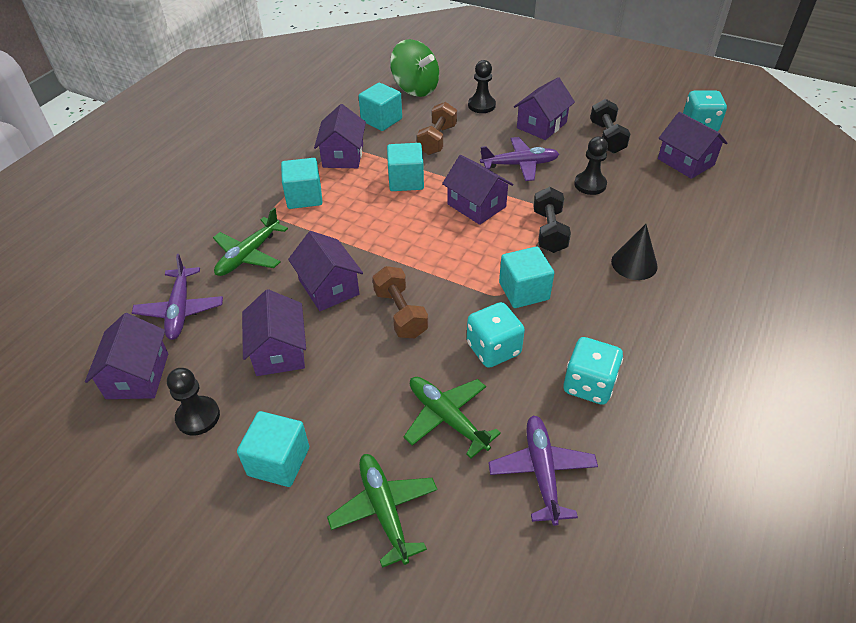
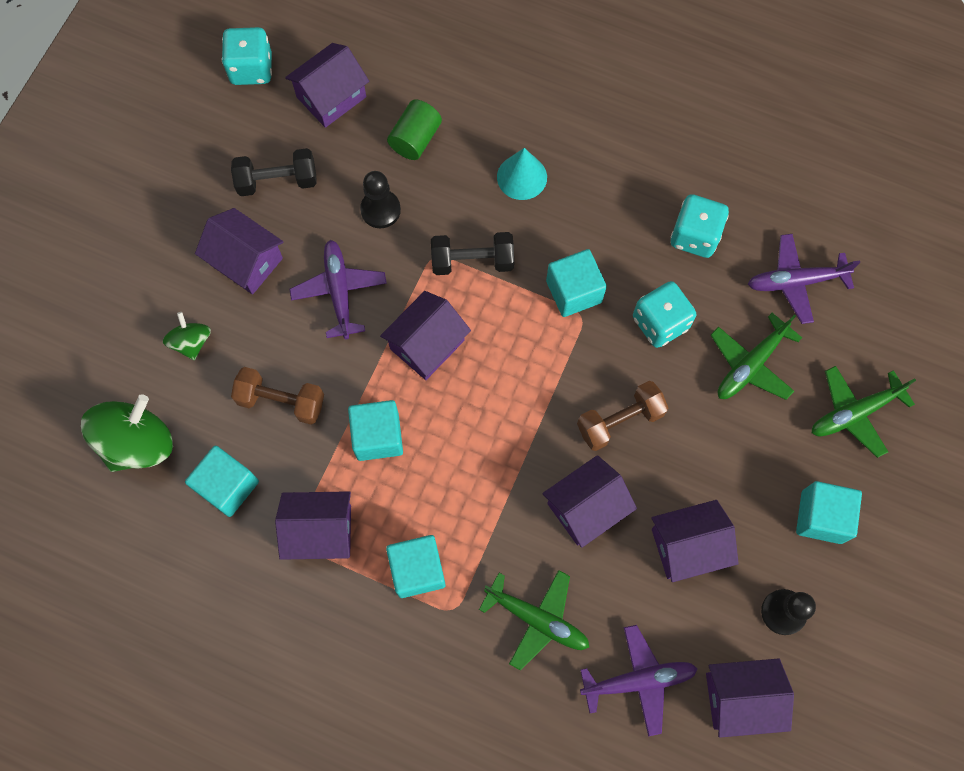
camera: 95 degrees left, 25 degrees up
black pawn [468,60,496,113] -> green spinning top [163,312,211,360]
black cone [611,224,658,280] -> turquoise cone [497,148,547,200]
none -> green cylinder [387,100,442,160]

